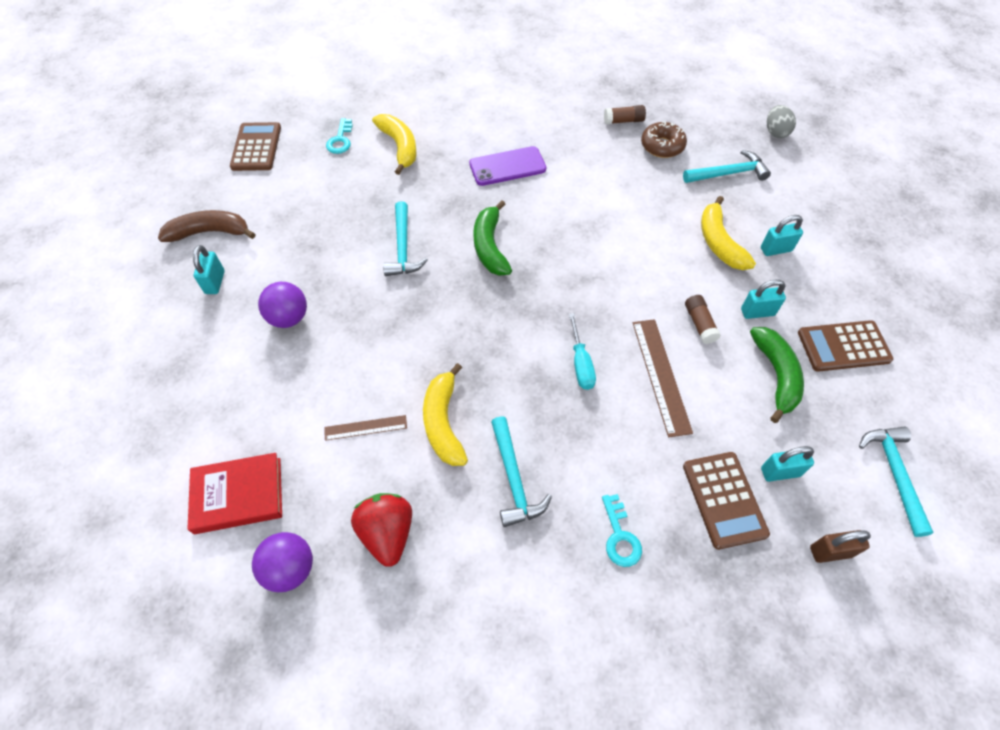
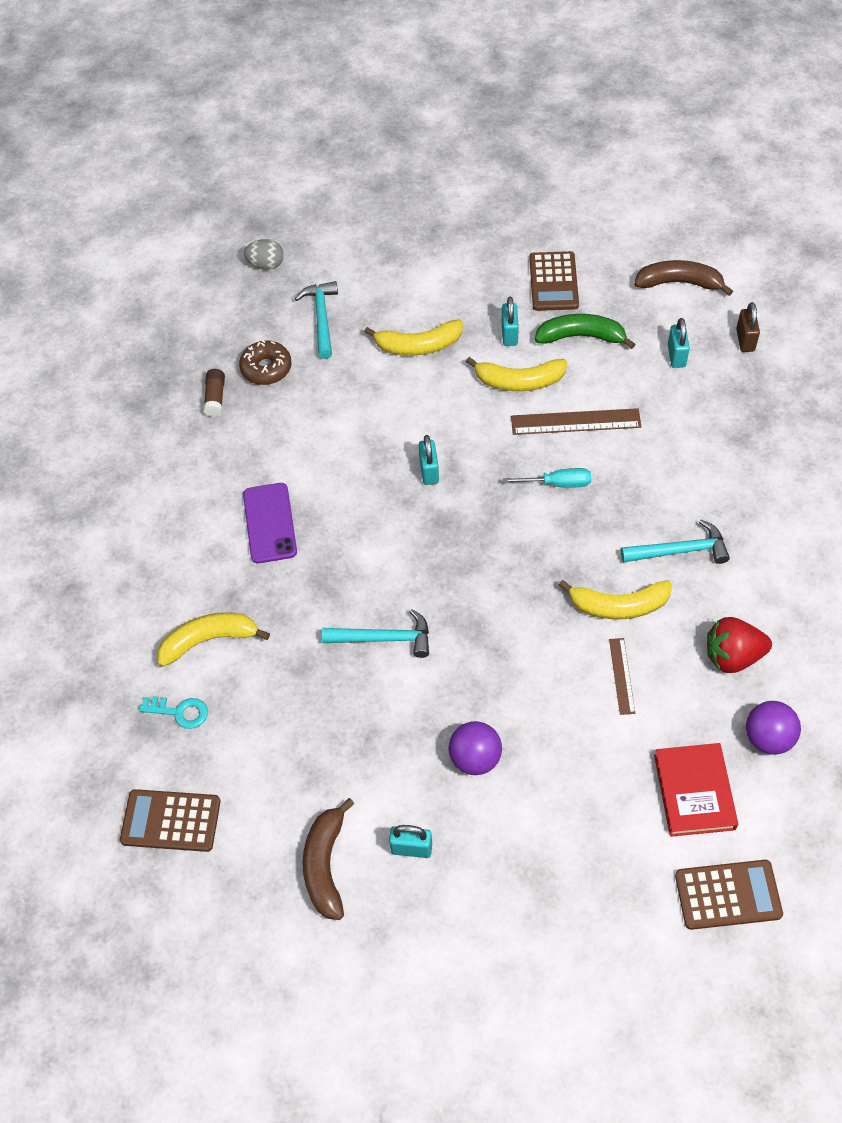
camera: 80 degrees left, 0 degrees up
green banana [473,200,512,276] -> none
turquoise key [602,494,642,567] -> none
brown calculator [683,452,770,550] -> brown calculator moved to [675,860,783,930]
brown glue stick [685,295,721,344] -> yellow banana [466,357,567,391]
turquoise padlock [761,215,803,256] -> turquoise padlock moved to [419,435,439,485]
turquoise hammer [859,427,934,537] -> brown banana [634,260,733,296]

